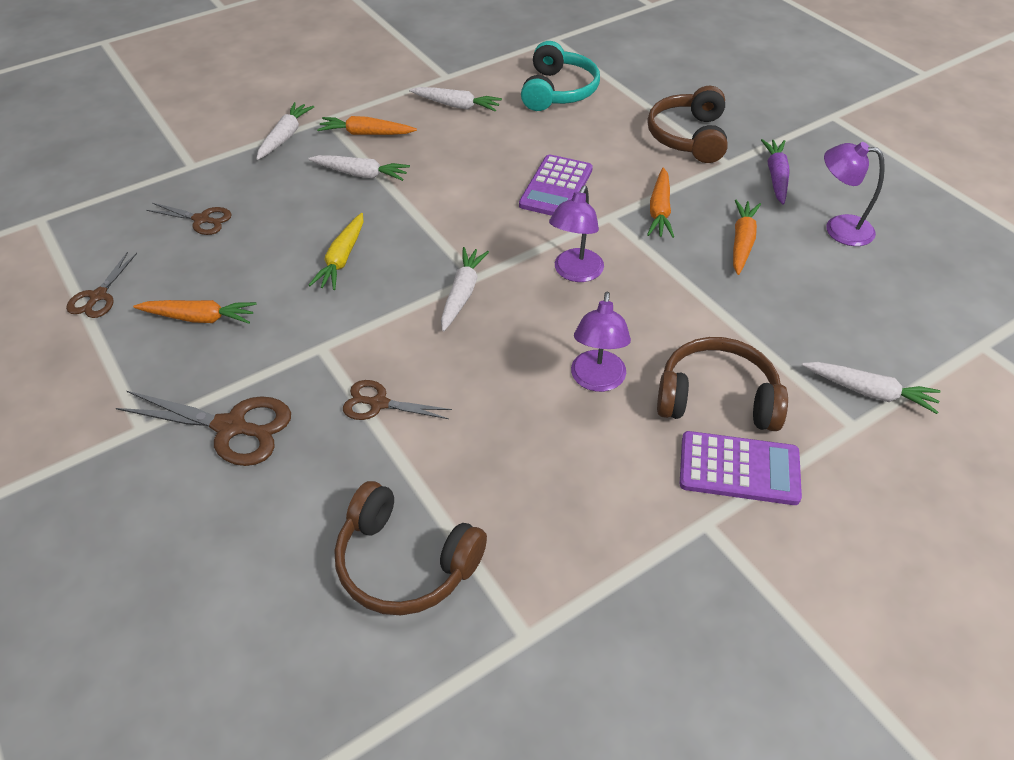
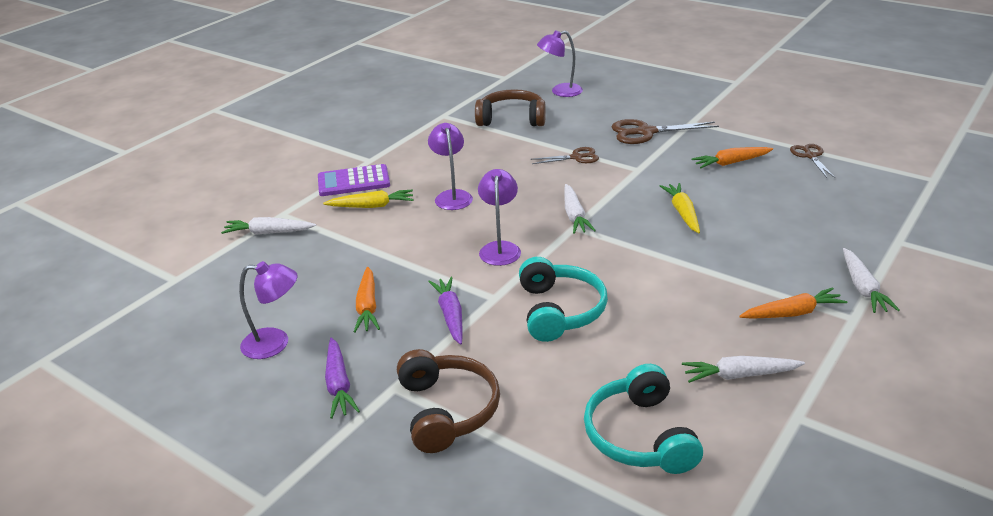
camera: 160 degrees right, 15 degrees down
brown scissors [146,203,232,235] -> none
white carrot [308,155,410,181] -> none
purple calculator [519,154,593,216] -> turquoise headphones [519,257,608,342]
orange carrot [647,168,674,238] -> purple carrot [428,277,463,345]
brown headphones [657,337,788,431] -> yellow carrot [323,190,414,208]
none -> purple lamp [537,30,583,97]

